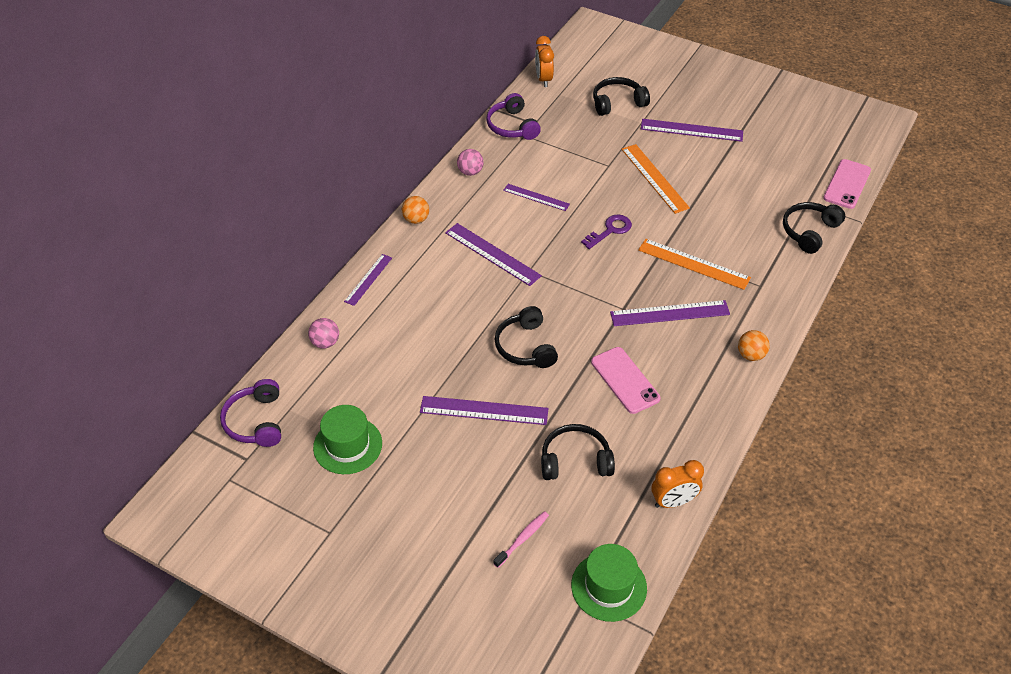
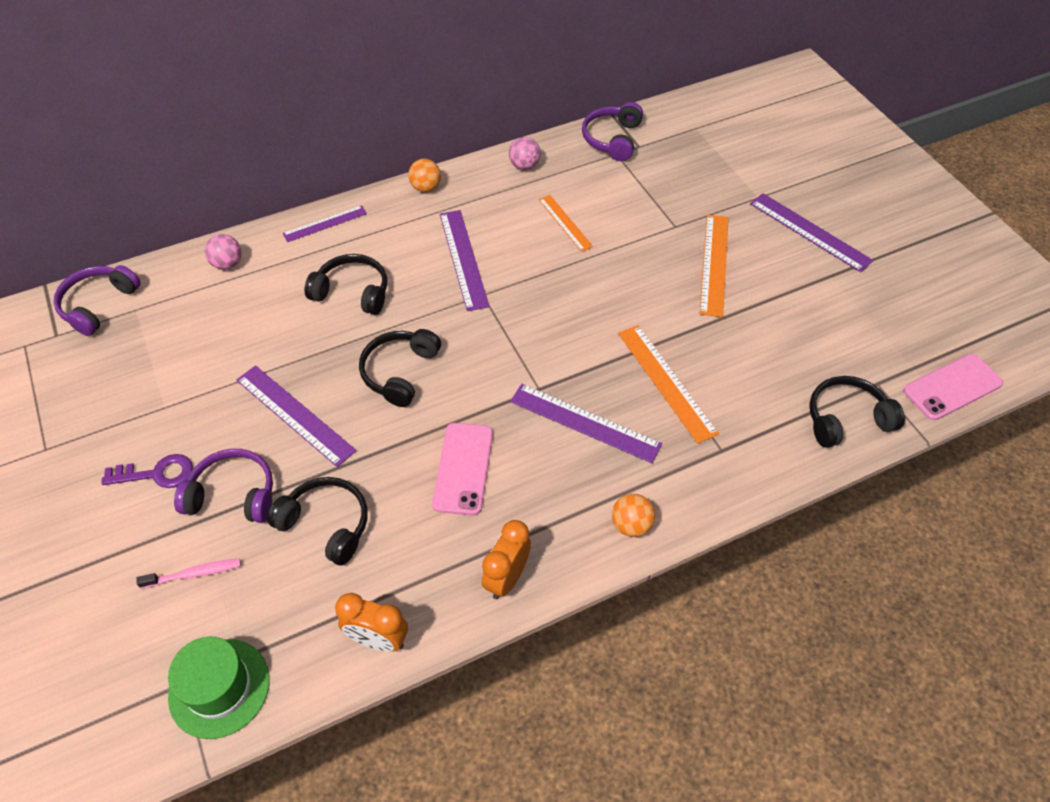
camera: 35 degrees right, 5 degrees up
green hat [313,405,382,474] -> none
purple ruler [503,184,570,211] -> orange ruler [539,195,593,252]
orange clock [535,36,554,87] -> orange clock moved to [482,520,531,599]
purple key [581,214,632,249] -> purple key moved to [101,454,193,488]
black headphones [593,77,650,116] -> black headphones moved to [305,254,387,315]
none -> purple headphones [174,449,273,523]

